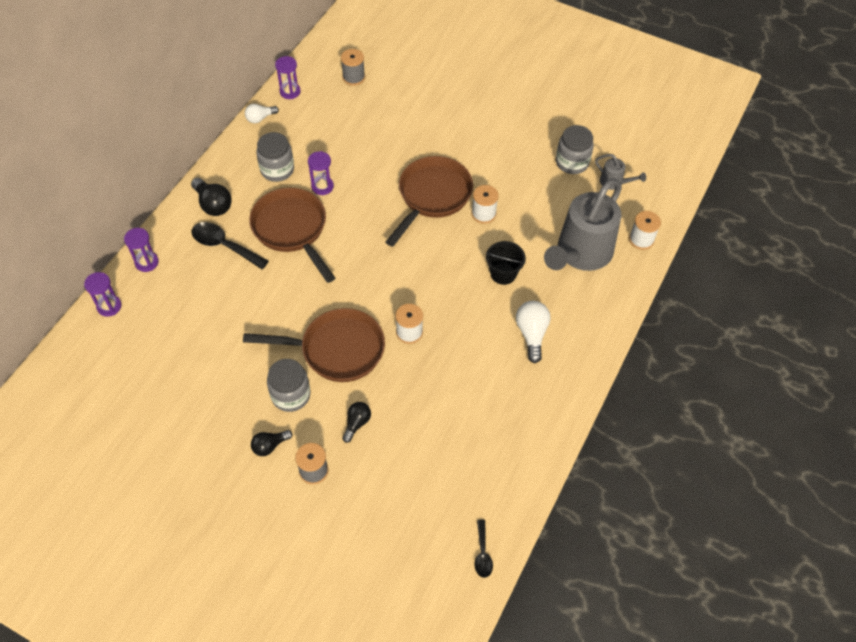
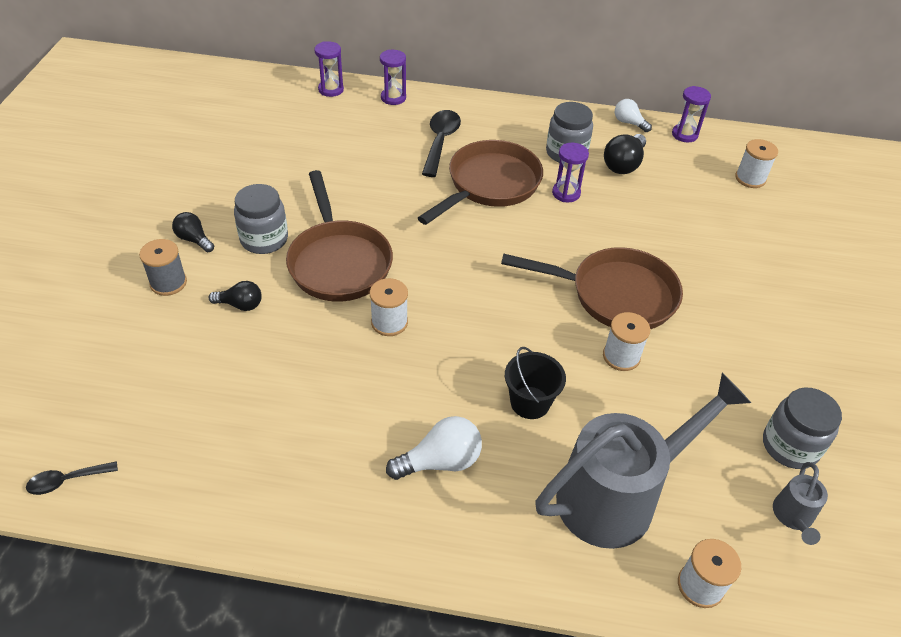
camera: 70 degrees right, 10 degrees down
black light bulb [191,178,232,216] -> black light bulb moved to [604,134,646,174]
grey spool [341,49,365,86] -> white spool [735,139,778,188]
grey watering can [544,178,622,271] -> grey watering can turned 135 degrees clockwise [535,373,751,549]

